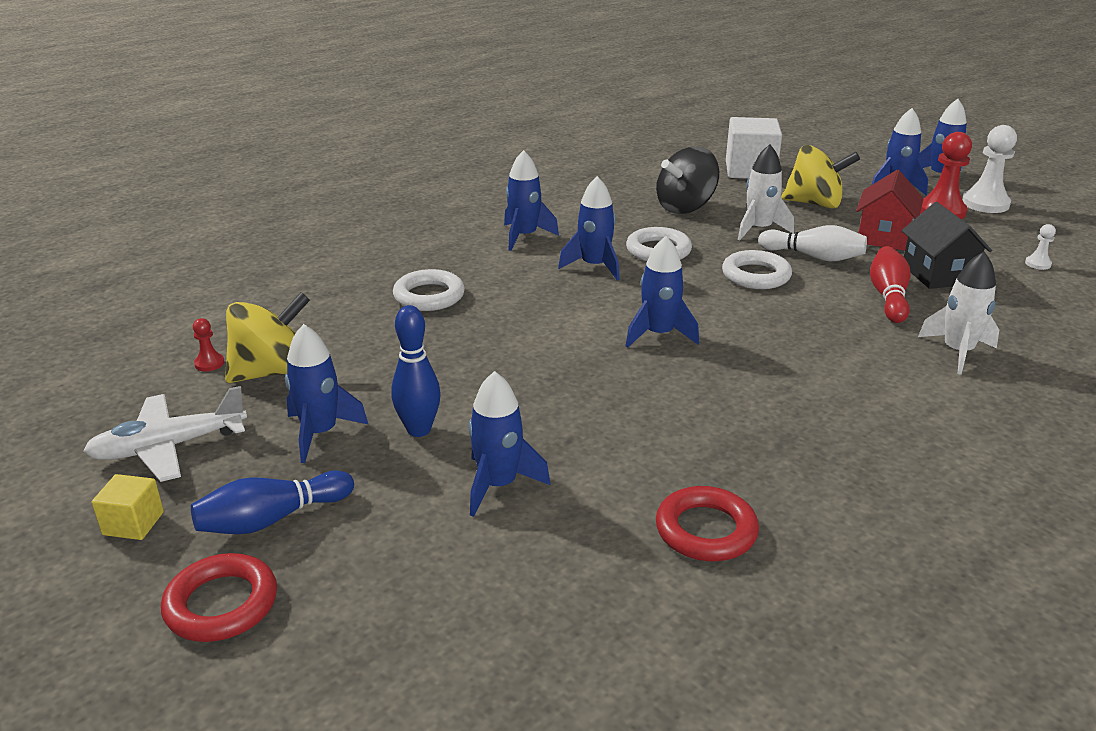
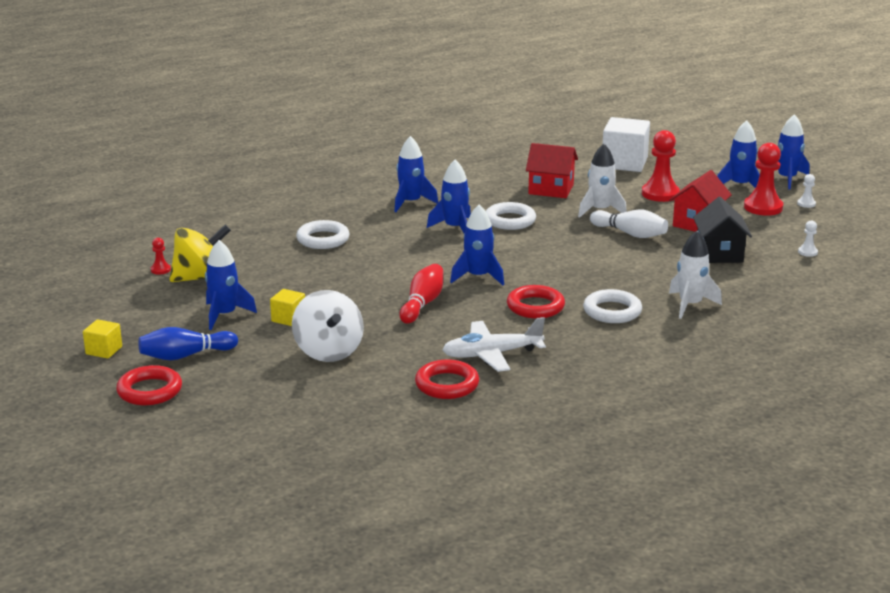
camera: 10 degrees right, 5 degrees down
white plane [83,386,247,482] -> white plane moved to [442,317,546,372]
blue bowling pin [391,305,441,437] -> yellow cube [270,289,305,326]
blue rocket [468,371,551,517] -> white spinning top [292,290,364,362]
black spinning top [656,147,719,214] -> red house [526,143,578,198]
white ring [722,250,792,289] -> white ring moved to [583,289,642,323]
yellow spinning top [781,145,860,209] -> red pawn [642,130,680,202]
red bowling pin [870,246,910,323] -> red bowling pin moved to [399,264,443,324]
white pawn [962,125,1017,213] -> white pawn [797,174,816,208], size x0.47
none -> red ring [507,285,565,319]

